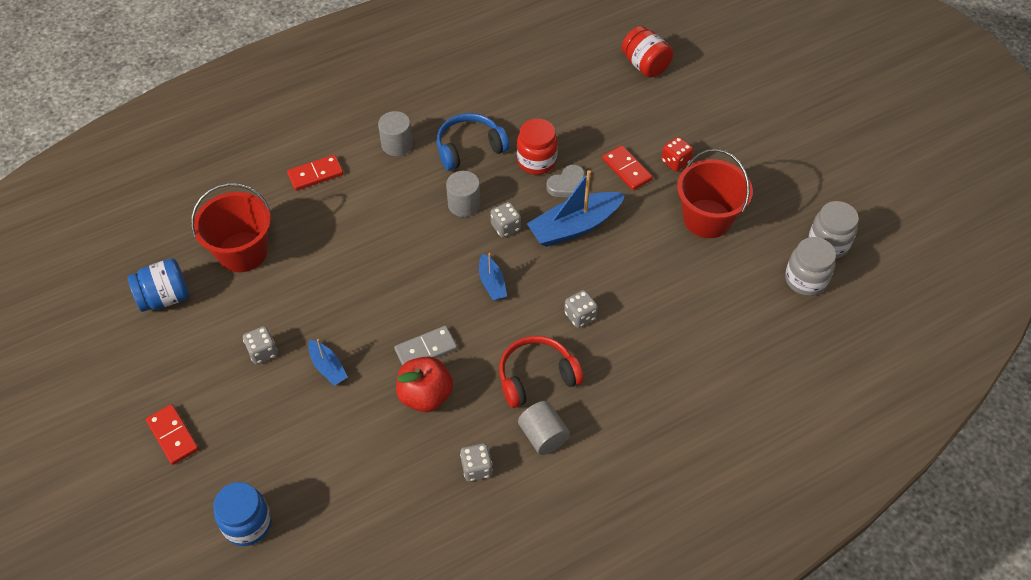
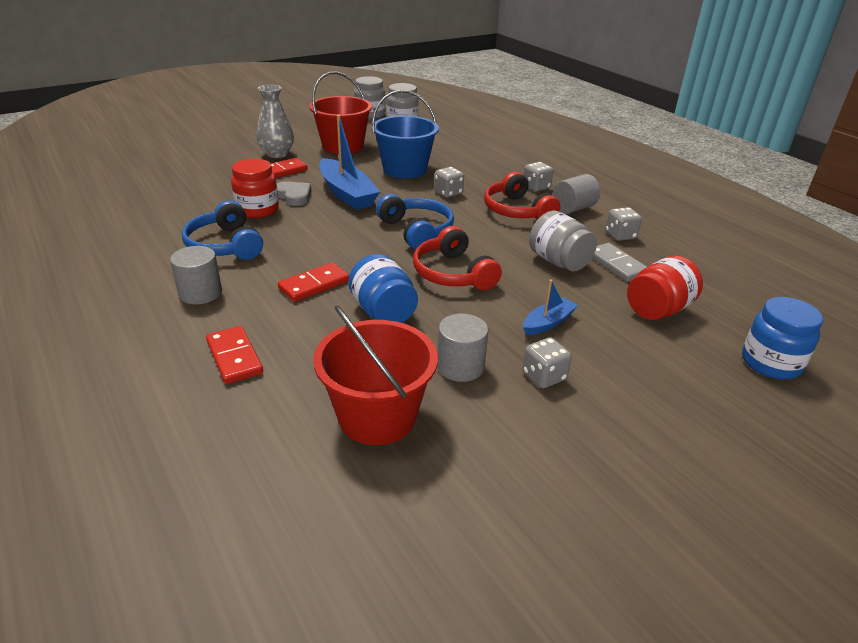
camera: 95 degrees left, 20 degrees down
blue jar [128,259,189,312] -> blue jar moved to [348,254,418,323]
red domino [146,404,199,465] -> red domino moved to [278,263,349,302]
grey domino [394,326,457,365] -> grey domino moved to [592,243,647,282]
red apple [396,356,453,412] -> grey jar [529,211,597,271]
grey cylinder [446,171,481,217] -> grey cylinder moved to [437,313,488,382]
blue boat [479,253,507,301] -> blue headphones [376,194,454,250]
grey dice [490,202,521,238] -> grey dice moved to [524,162,554,192]
red jar [622,26,673,78] -> red jar moved to [627,256,703,320]
red dice [661,137,693,171] -> grey vase [256,85,294,158]
none -> blue bucket [372,90,439,179]
none -> red headphones [413,226,502,290]

